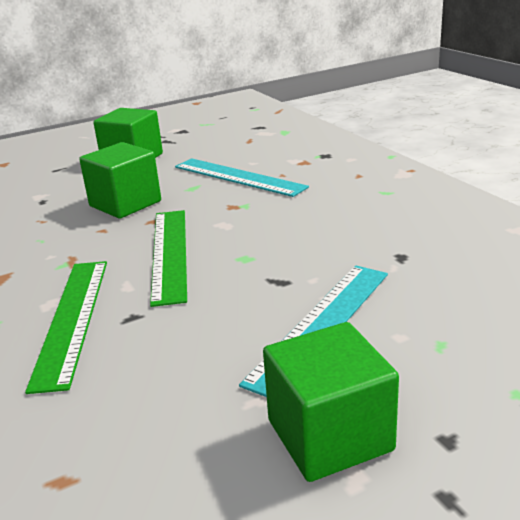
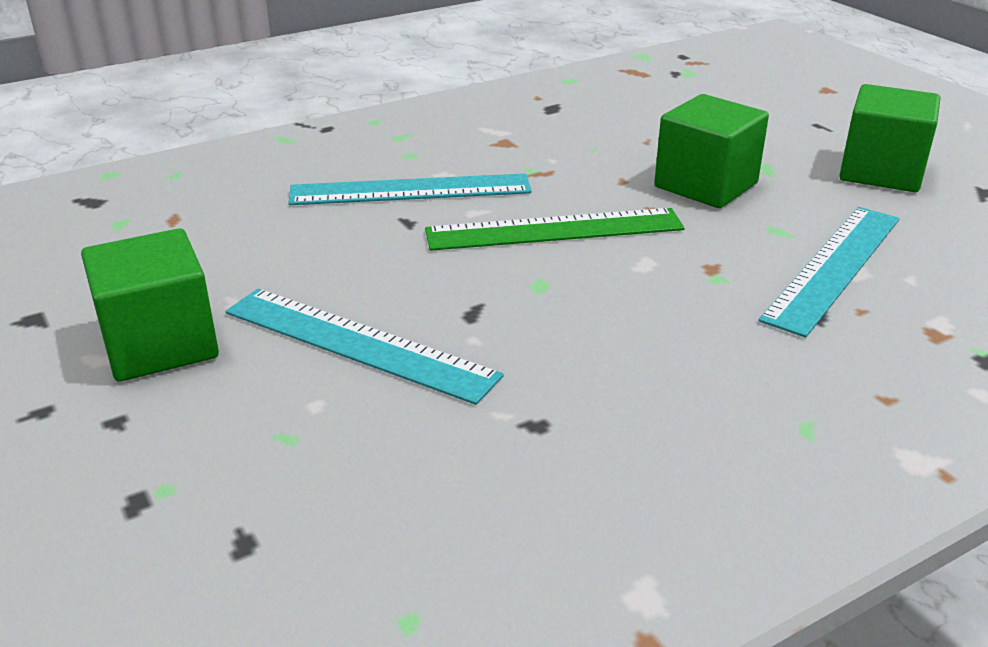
camera: 85 degrees right, 5 degrees up
green ruler [25,261,107,394] -> turquoise ruler [288,173,532,205]

